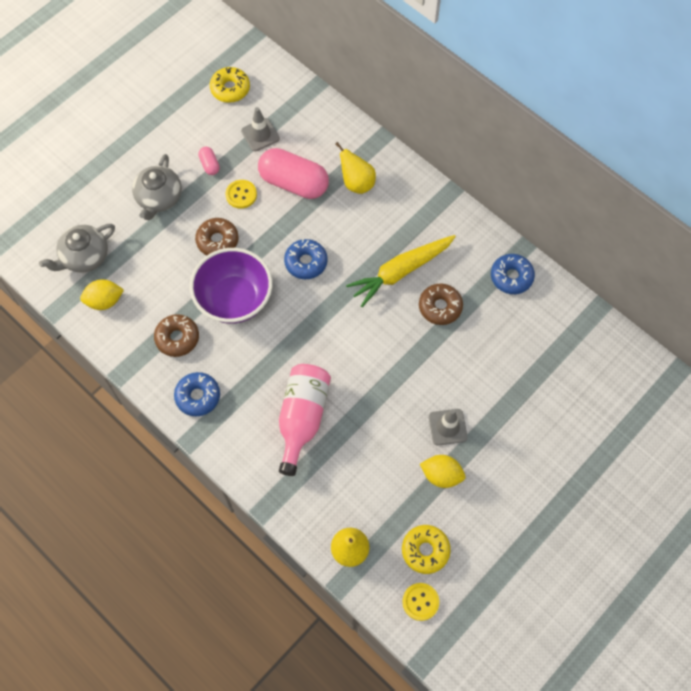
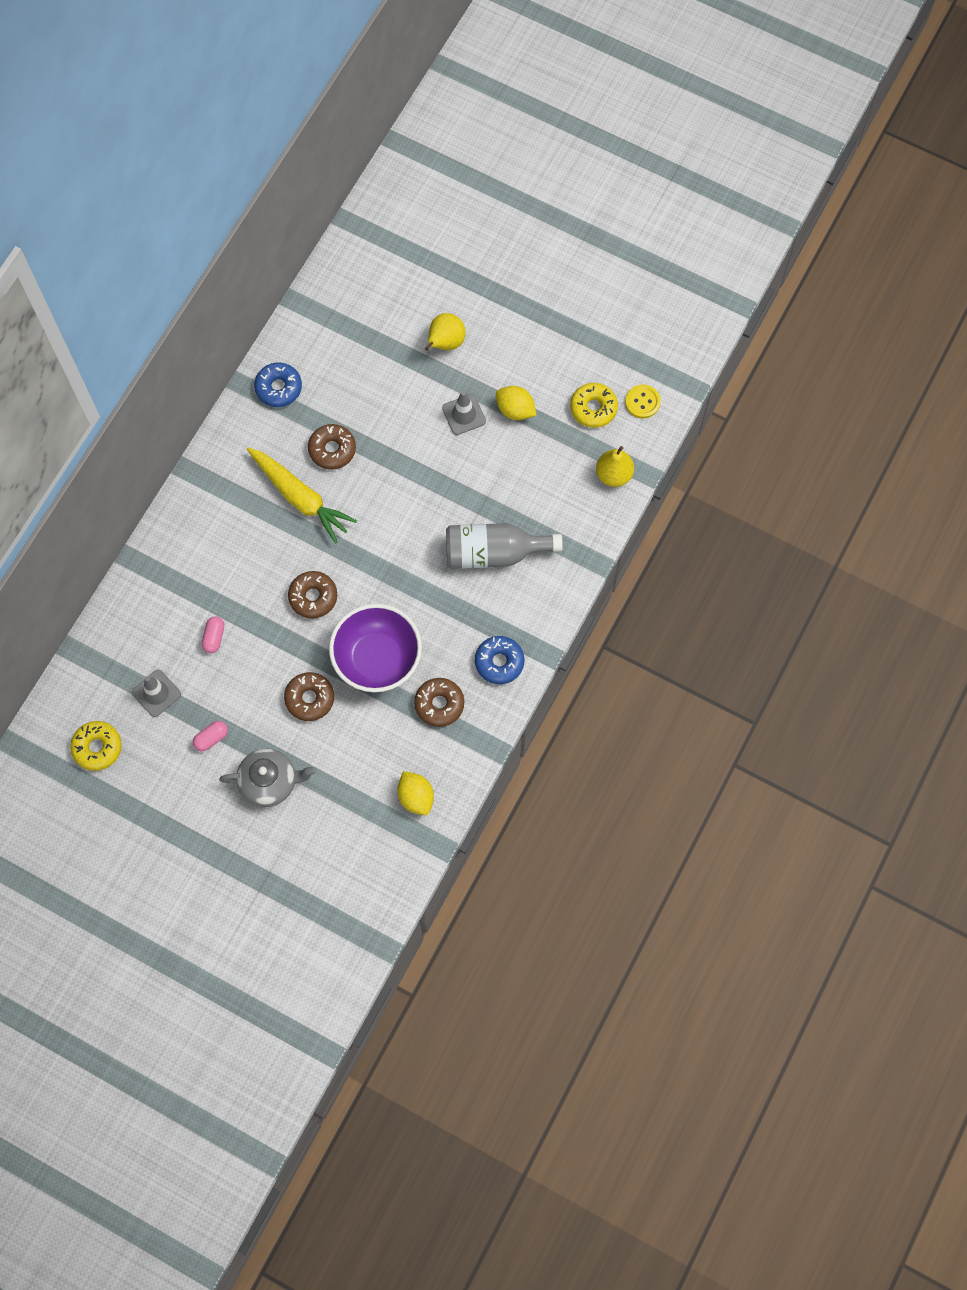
camera: 105 degrees left, 5 degrees up
grey teapot [39,224,115,273] -> none
yellow button [226,180,257,209] -> none
pink capsule [258,148,329,199] -> pink capsule [202,616,224,653], size x0.43
pink bottle [279,364,331,476] -> grey bottle [446,523,563,569]
blue donut [284,239,328,279] -> brown donut [288,571,337,619]
yellow pear [335,142,376,194] -> yellow pear moved to [425,313,466,351]
yellow lemon [420,455,465,488] -> yellow lemon turned 60 degrees counterclockwise [496,386,536,420]

